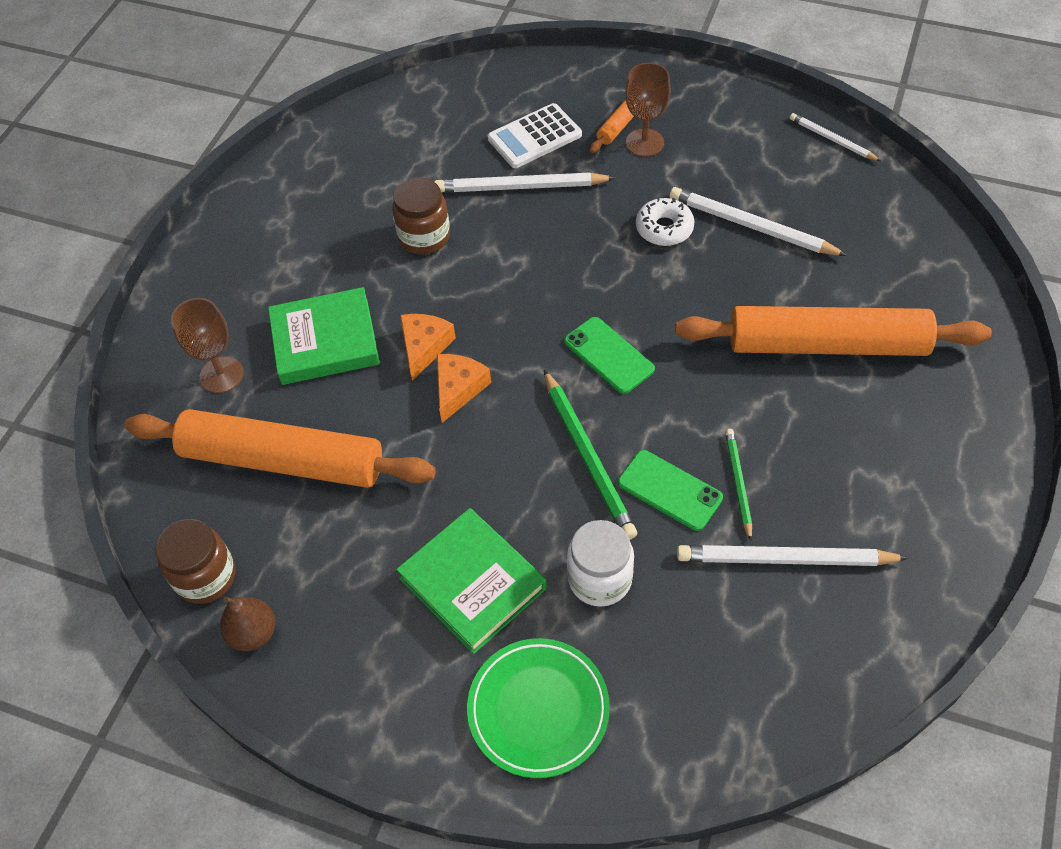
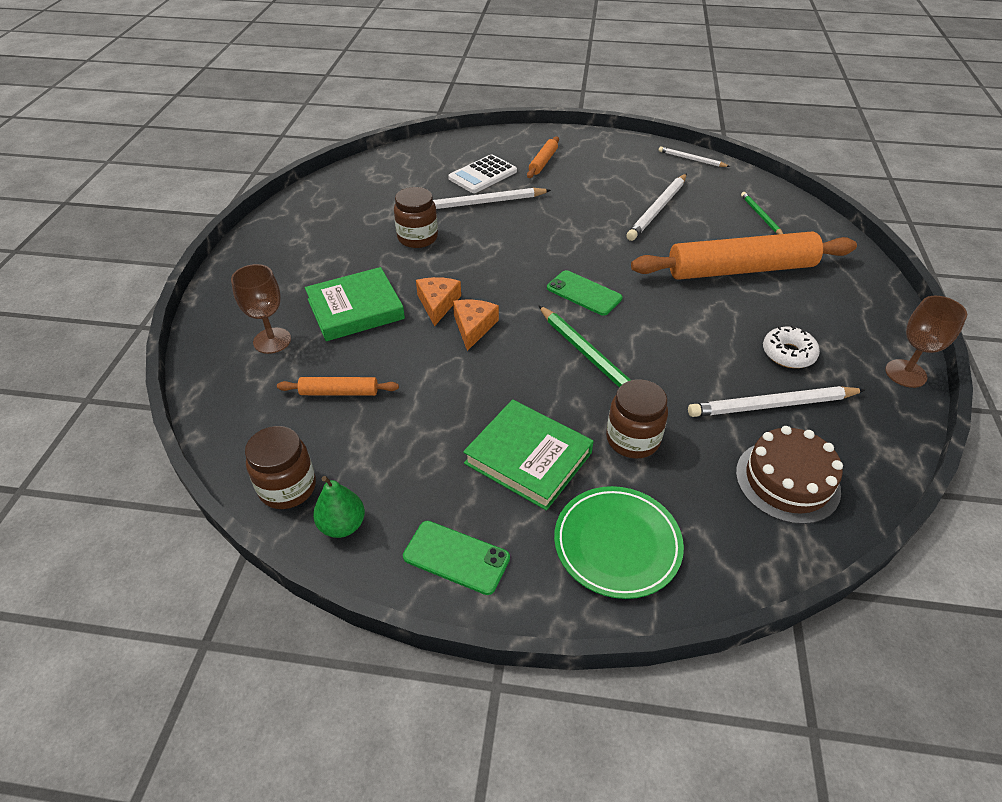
camera: 15 degrees left, 10 degrees down
orange rolling pin [125,409,436,488] -> orange rolling pin [277,377,399,396], size x0.44
brown pear [220,596,276,651] -> green pear [313,476,365,538]
white jar [567,520,634,607] -> brown jar [606,379,668,458]
green phone [618,450,723,531] -> green phone moved to [403,521,510,595]
brown goblet [625,63,671,157] -> brown goblet moved to [885,296,967,388]
white donut [636,197,695,246] -> white donut moved to [763,325,820,368]
white pencil [670,187,847,256] -> white pencil turned 75 degrees counterclockwise [626,174,687,241]
green pencil [725,429,752,541] -> green pencil moved to [741,192,783,234]
none -> brown cake [736,426,843,524]

